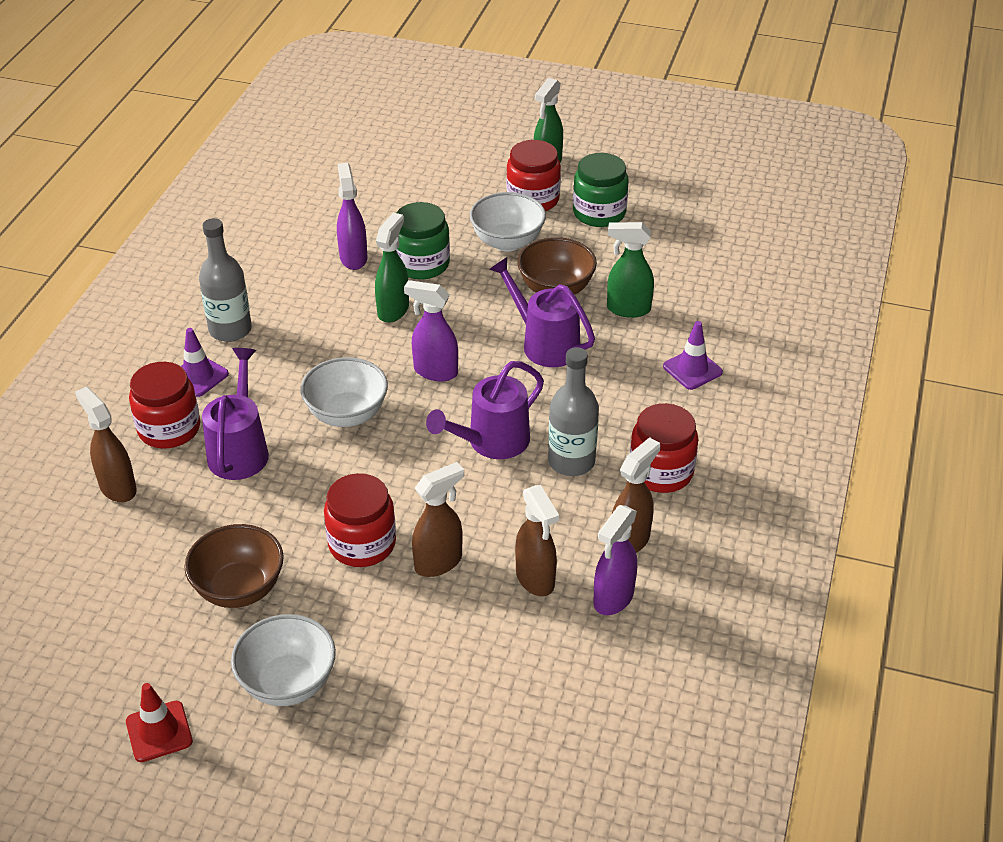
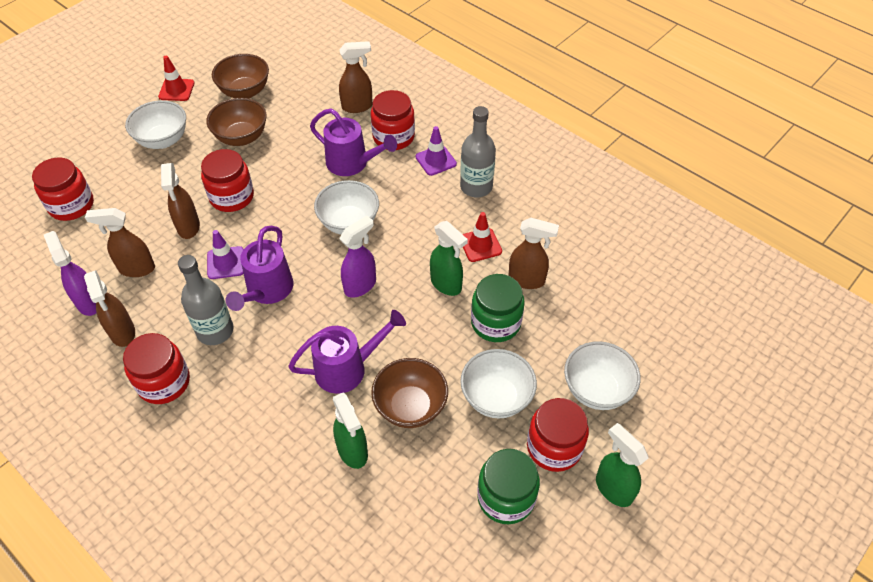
camera: 115 degrees right, 10 degrees up
purple spray bottle [337,163,368,270] -> brown spray bottle [508,218,559,289]
purple watering can [426,361,544,459] -> purple watering can turned 150 degrees counterclockwise [226,226,293,311]
green spray bottle [607,222,654,318] -> green spray bottle turned 120 degrees clockwise [333,392,368,469]
purple traffic cone [663,321,723,390] -> purple traffic cone moved to [207,230,244,279]
none -> red jar [32,157,94,221]
none -> brown bowl [212,54,269,99]
none -> red traffic cone [463,212,502,262]
none -> white bowl [564,341,641,410]

